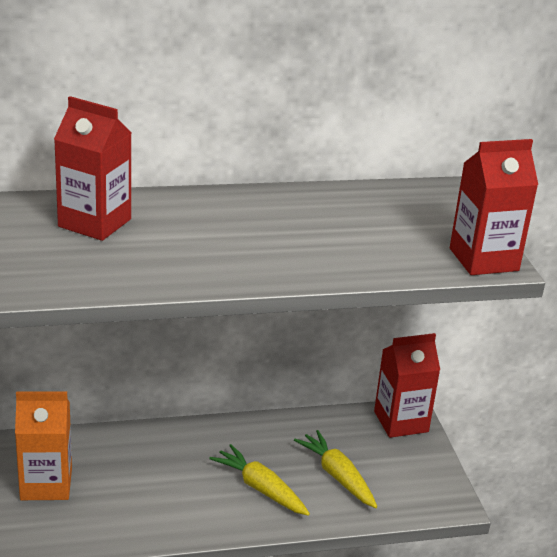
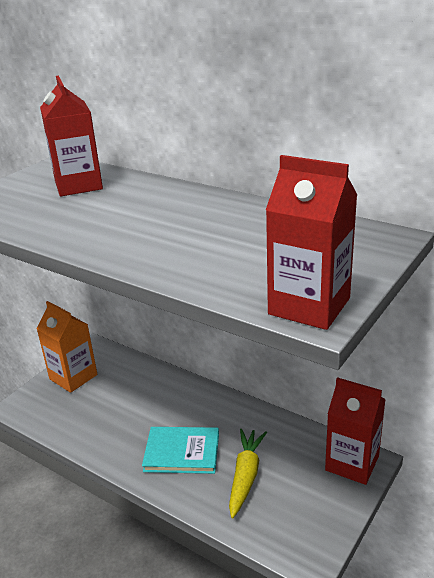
camera: 50 degrees right, 0 degrees up
yellow carrot [209,444,310,516] -> turquoise book [142,427,219,474]

